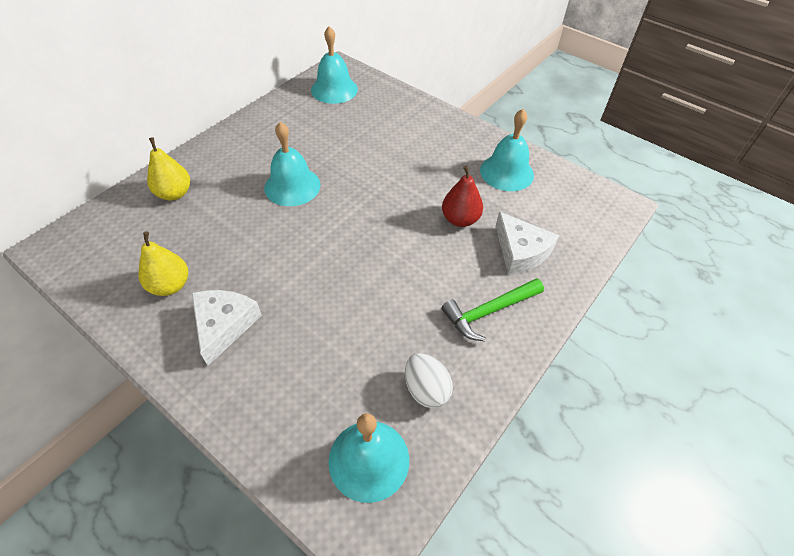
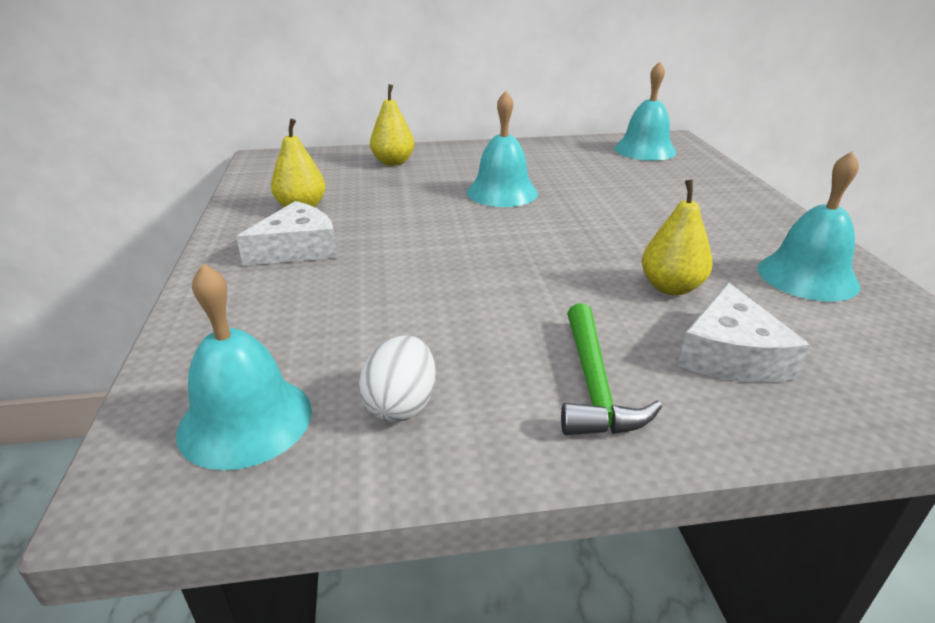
camera: 45 degrees right, 20 degrees down
green hammer [441,278,544,341] -> green hammer turned 105 degrees counterclockwise [561,303,662,435]
red pear [442,165,483,227] -> yellow pear [642,179,713,295]

